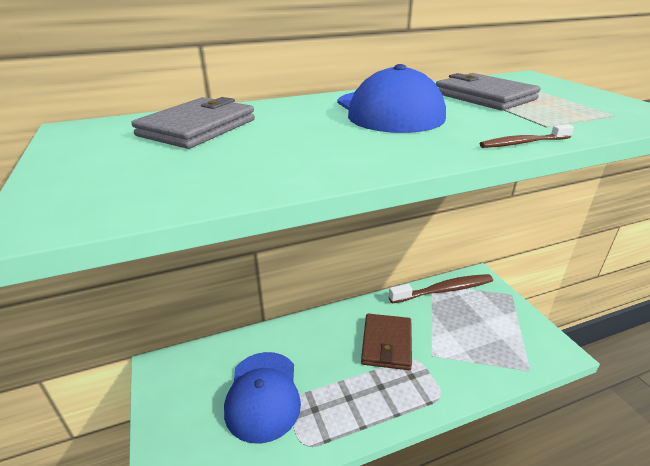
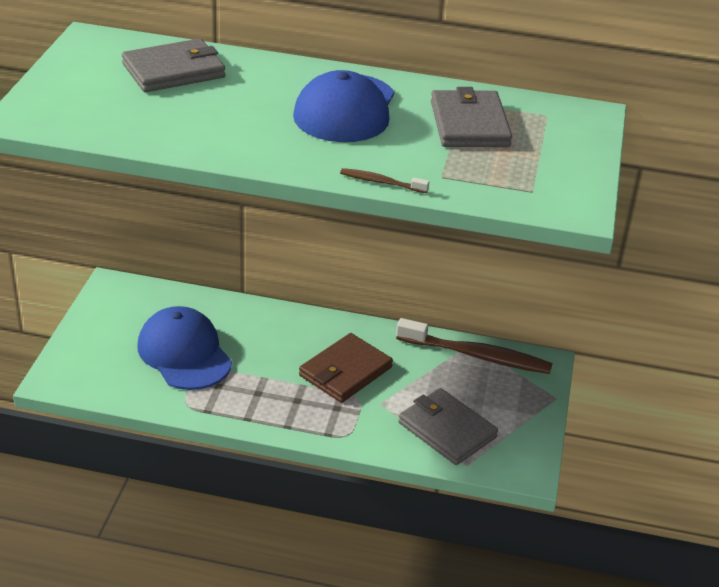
camera: 30 degrees right, 5 degrees up
blue cap [224,352,301,444] -> blue cap turned 120 degrees clockwise [137,306,232,390]
none -> grey wallet [398,388,498,465]

